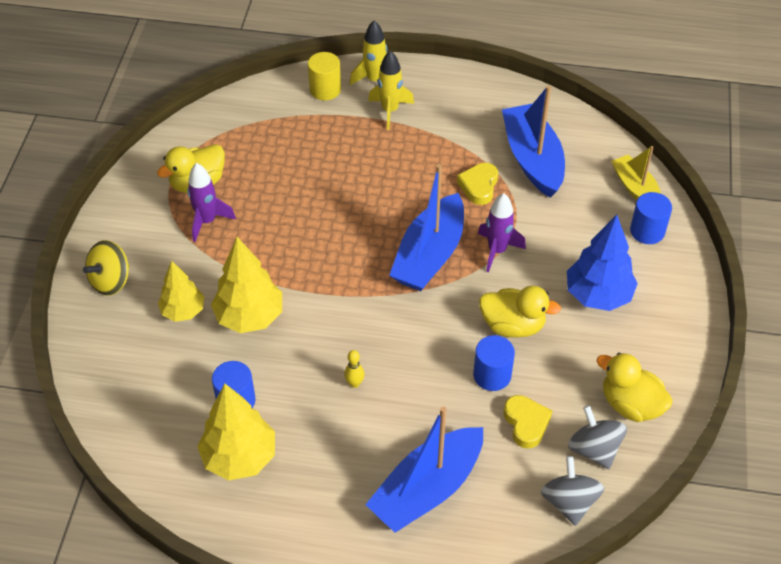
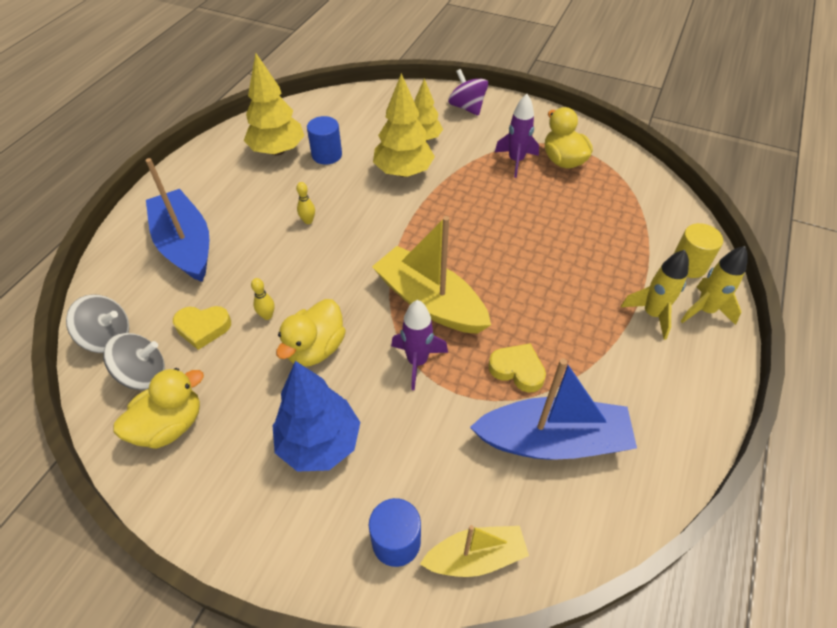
camera: 105 degrees right, 0 degrees up
yellow spinning top [83,240,129,295] -> purple spinning top [448,69,488,116]
blue boat [389,164,464,291] -> yellow boat [372,216,491,334]
blue cylinder [473,335,515,391] -> yellow bowling pin [251,278,275,320]

